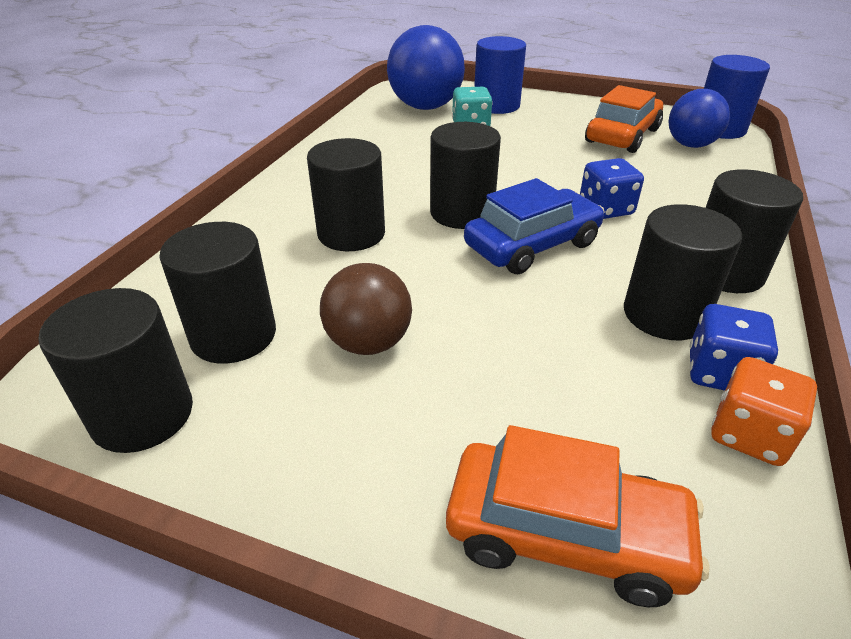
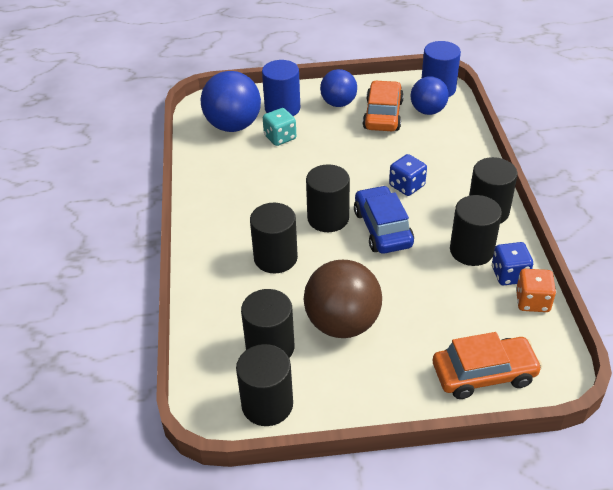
camera: 25 degrees left, 5 degrees up
brown ball [320,263,412,355] -> brown ball [304,260,382,338], size x1.56
blue car [464,178,605,274] -> blue car turned 45 degrees counterclockwise [354,185,414,254]
none -> blue ball [320,69,357,107]

